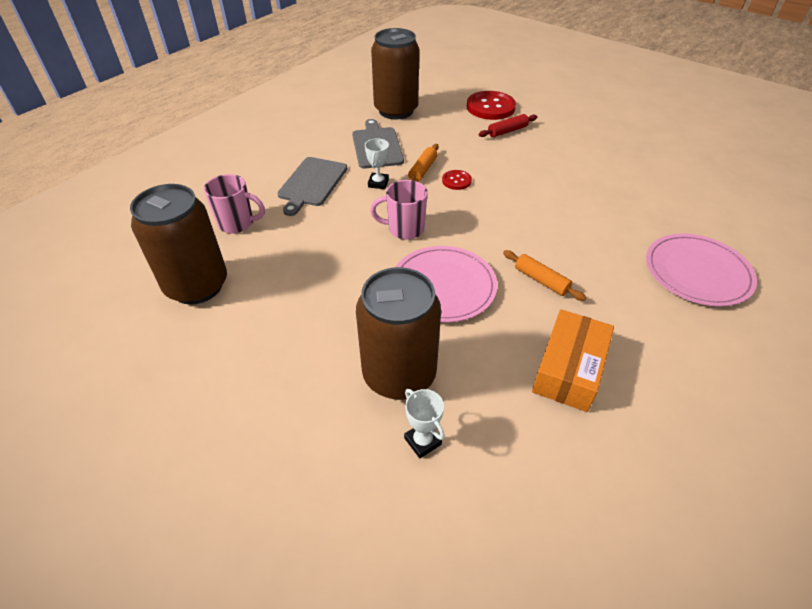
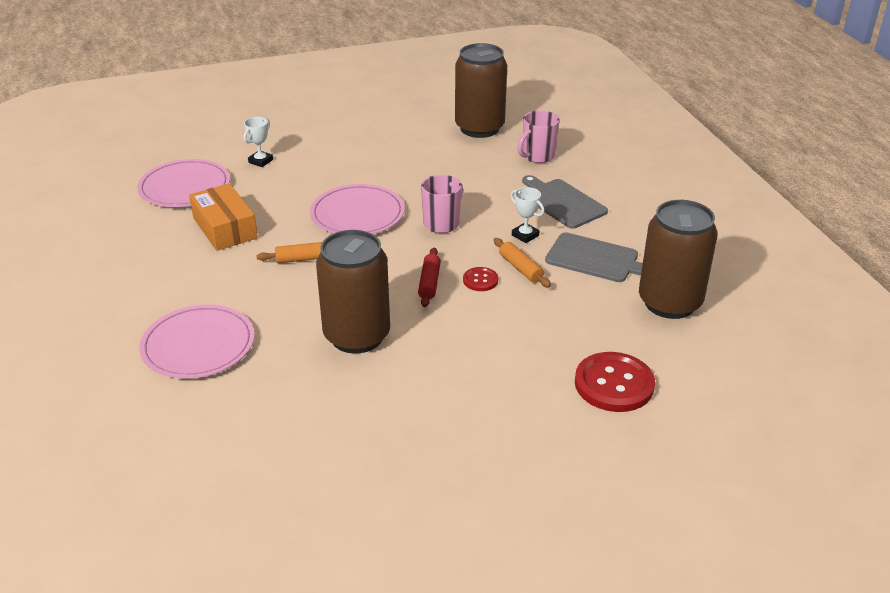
camera: 125 degrees right, 10 degrees down
brown can [356,267,441,400] -> brown can moved to [316,230,390,354]
white trophy [404,389,445,458] -> white trophy turned 60 degrees counterclockwise [244,117,273,167]
red rolling pin [479,114,537,137] -> red rolling pin moved to [418,247,441,307]
none -> pink plate [137,159,230,207]

